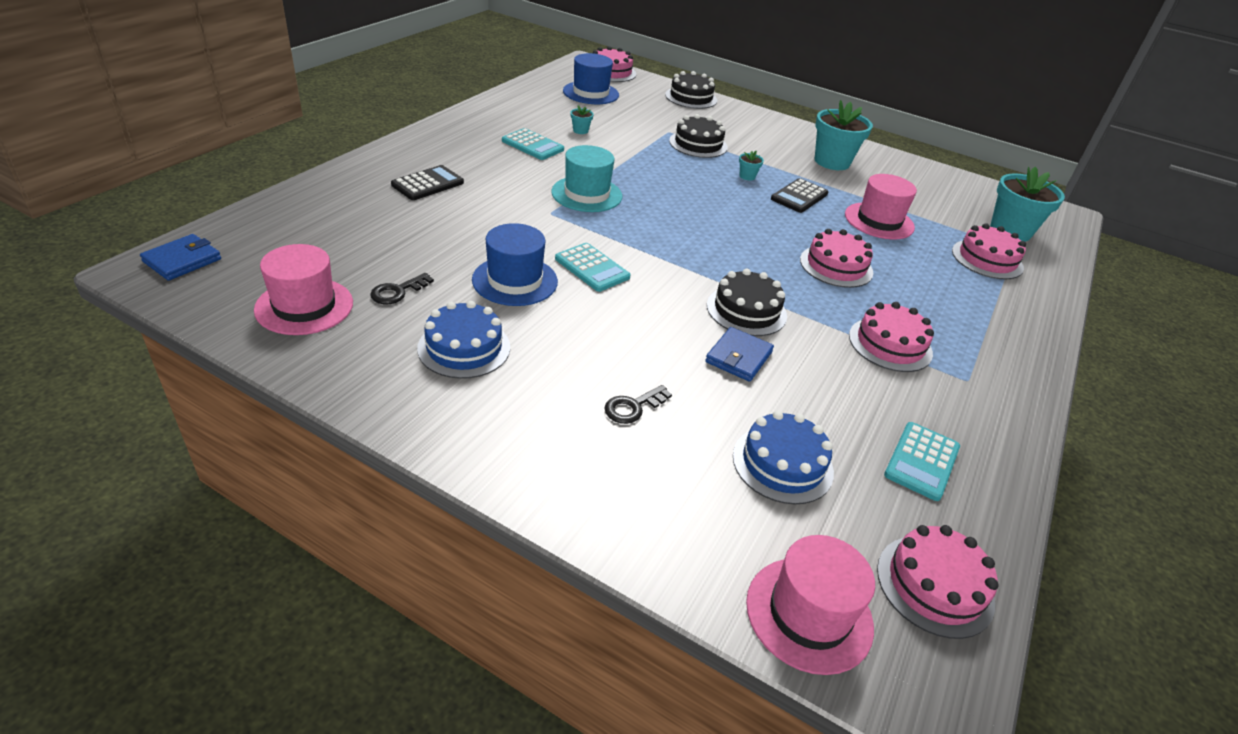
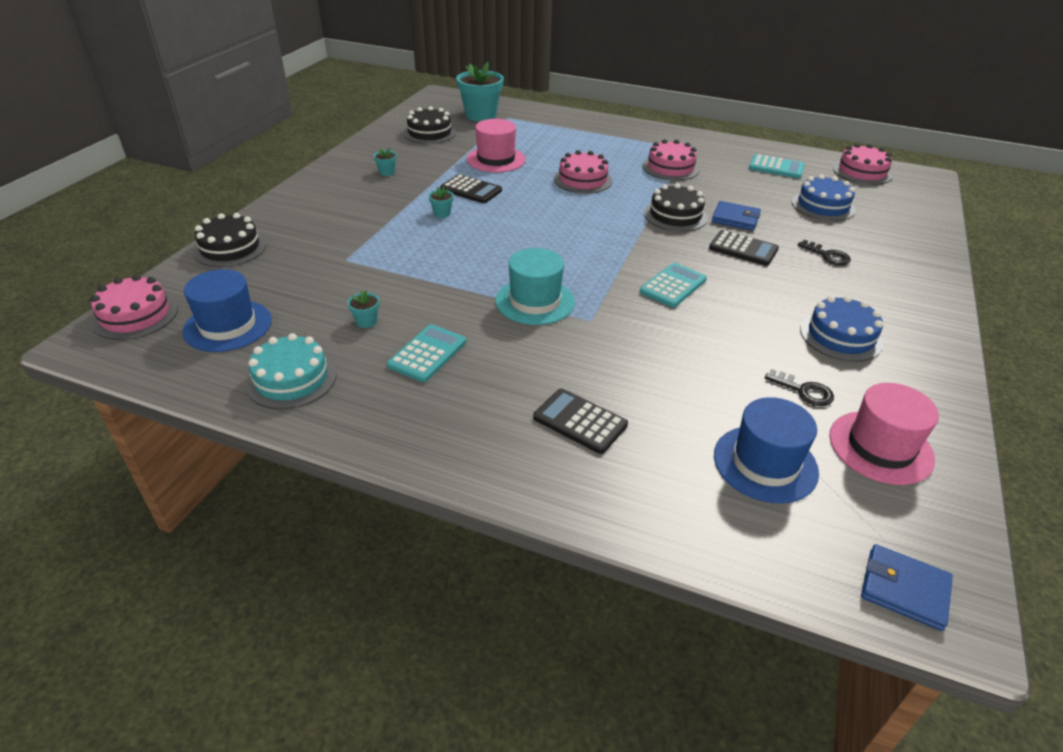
camera: 95 degrees left, 0 degrees up
blue hat [472,223,558,306] -> blue hat moved to [714,397,819,503]
black cake [669,114,728,158] -> black cake moved to [403,106,456,144]
pink hat [746,535,875,675] -> none
turquoise flower pot [815,100,873,170] -> turquoise flower pot [374,148,397,176], size x0.42
pink cake [952,223,1026,279] -> none
none -> turquoise cake [246,333,337,409]
none -> black calculator [709,230,779,266]

